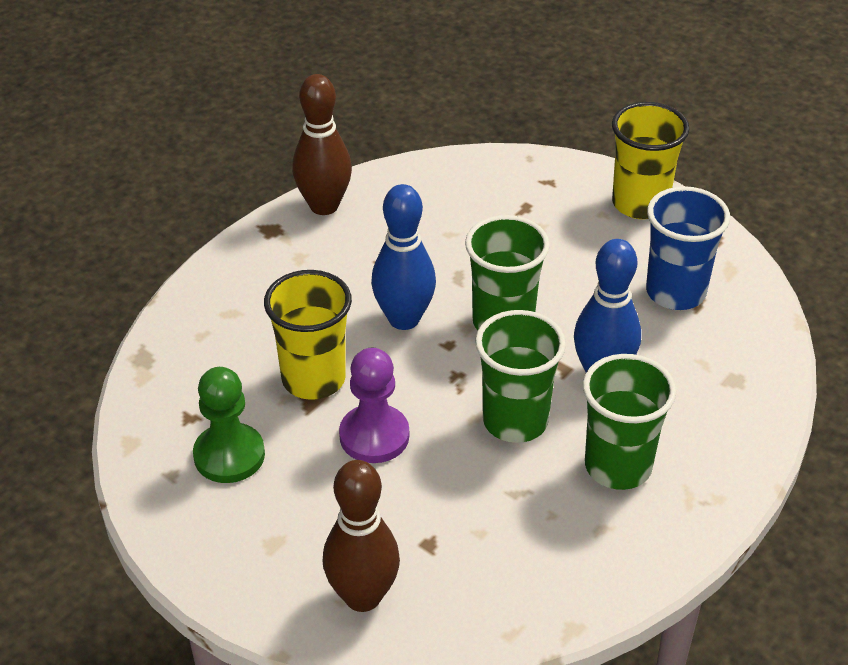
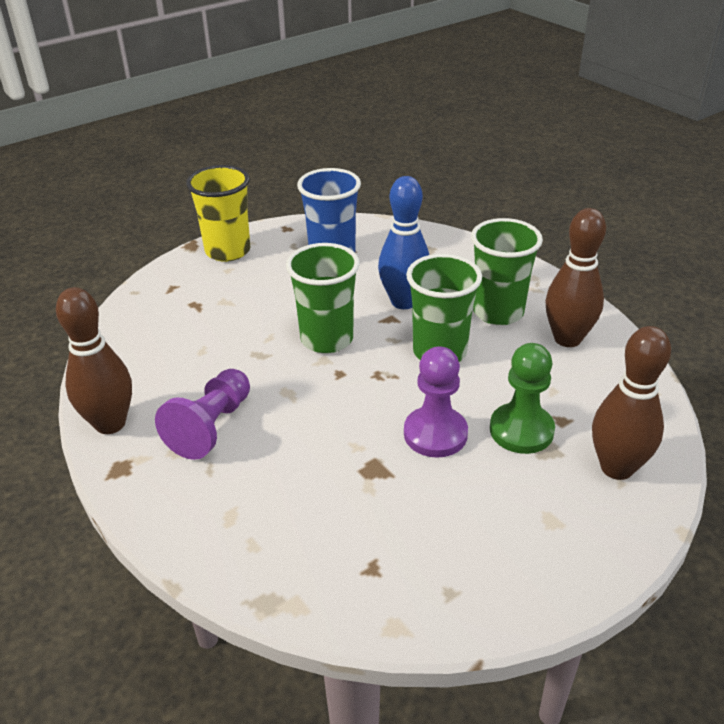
camera: 75 degrees left, 5 degrees down
green pawn [193,367,265,483] -> green pawn moved to [490,343,555,454]
yellow cup [264,270,352,400] -> none
blue bowling pin [371,184,436,330] -> none
none -> purple pawn [155,369,250,460]
none -> brown bowling pin [545,208,606,347]

